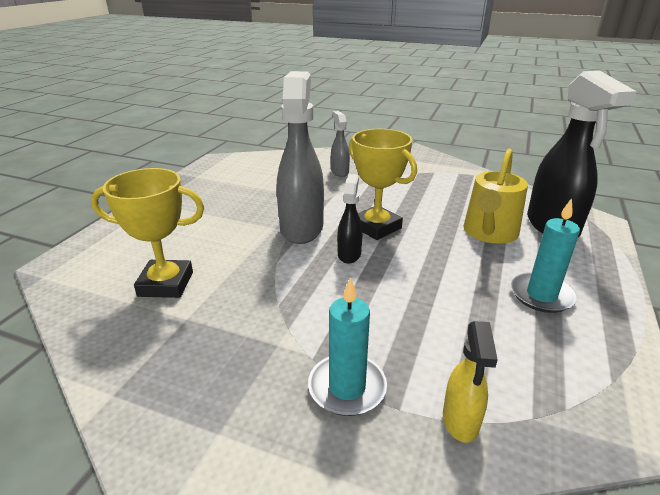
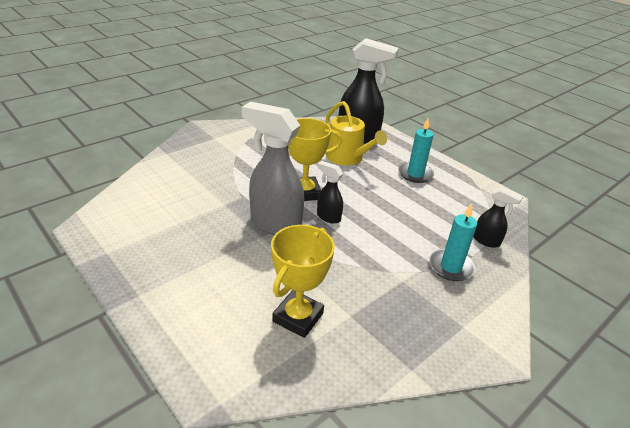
camera: 65 degrees left, 5 degrees up
grey spray bottle [331,111,350,177] -> none
yellow spray bottle [443,321,498,443] -> black spray bottle [473,187,523,248]

